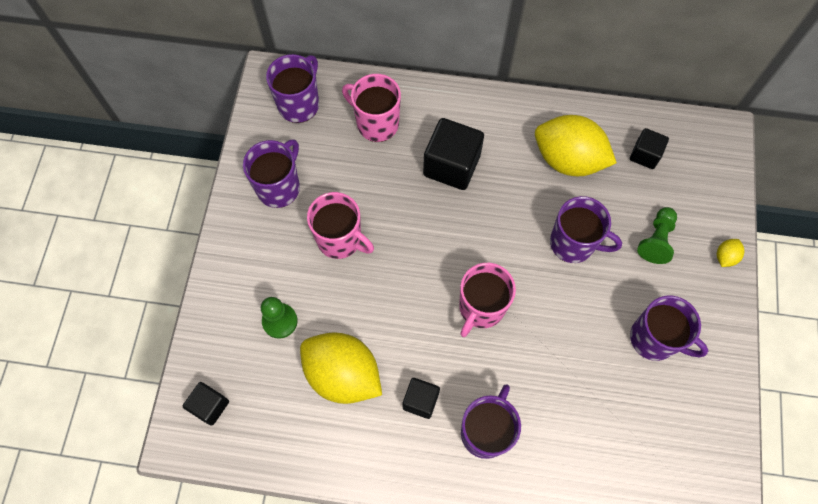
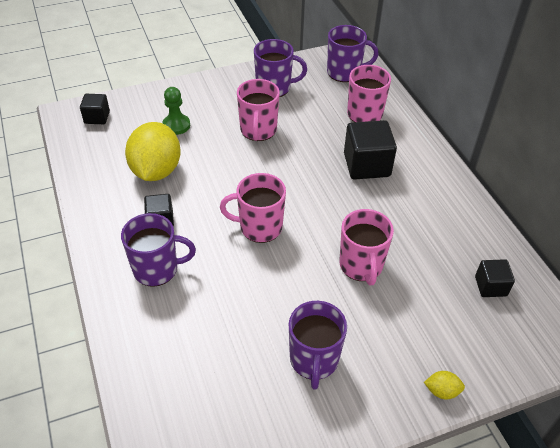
camera: 60 degrees right, 20 degrees down
yellow lemon [535,115,617,176] -> none
purple mug [550,196,622,263] -> pink mug [339,209,394,285]
green pawn [637,207,677,264] -> none

